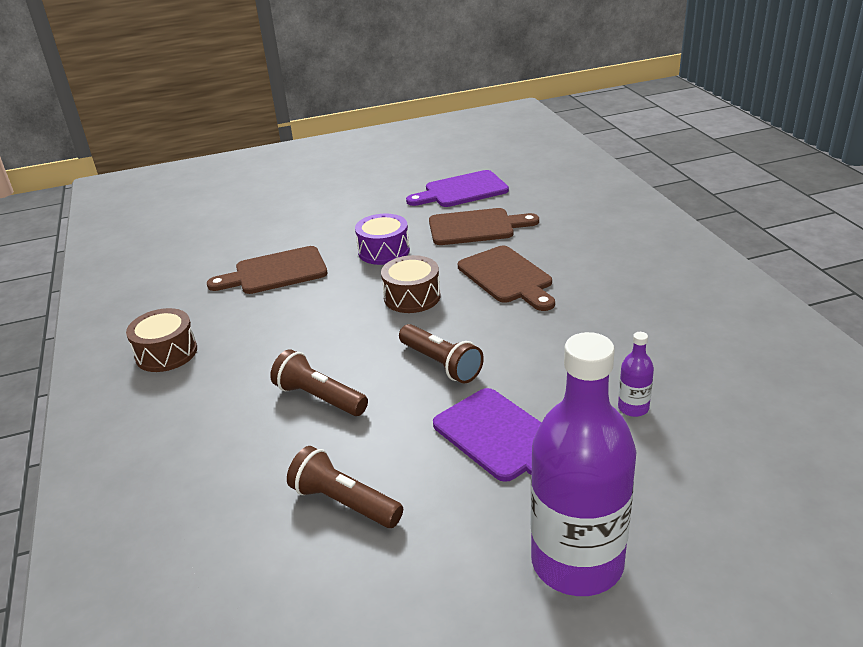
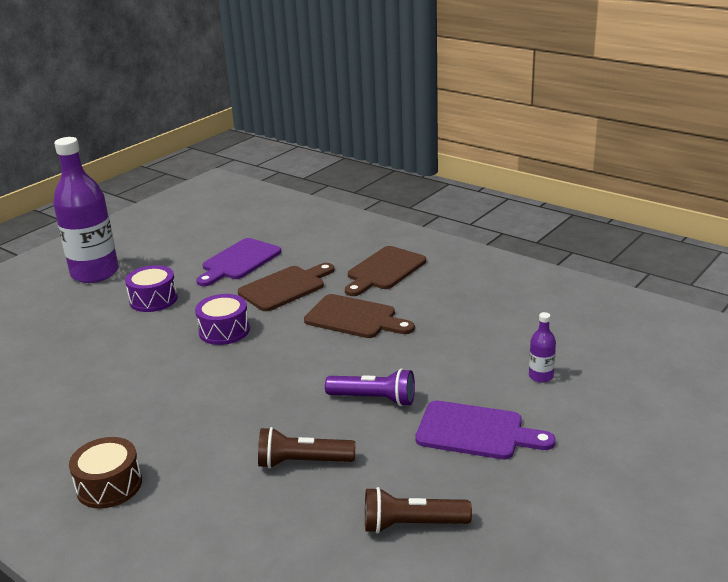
camera: 35 degrees left, 5 degrees down
brown cutting board [207,246,328,294] -> brown cutting board moved to [345,246,426,296]
brown drum [381,255,440,313] -> none
brown flashlight [399,324,484,383] -> purple flashlight [325,369,415,406]
purple bottle [531,332,637,596] -> purple bottle moved to [53,137,119,283]
none -> purple drum [125,265,178,312]

